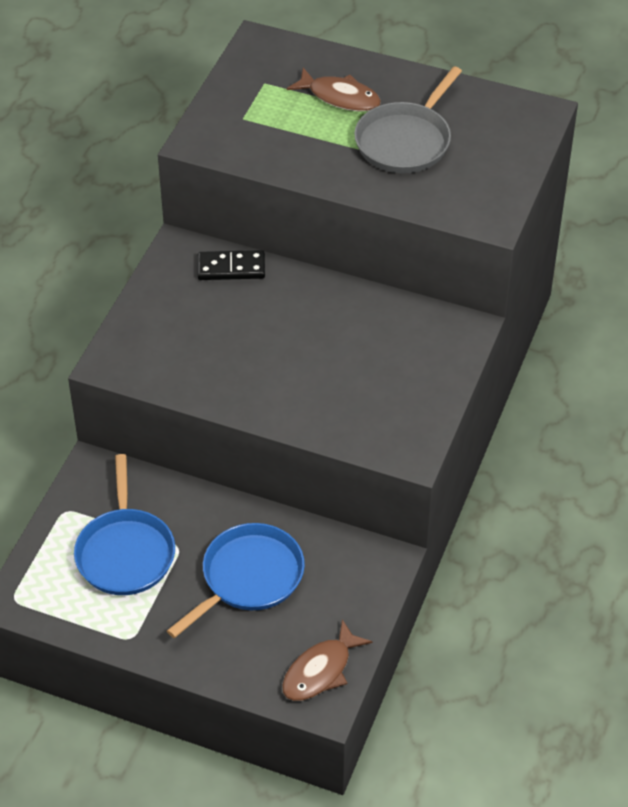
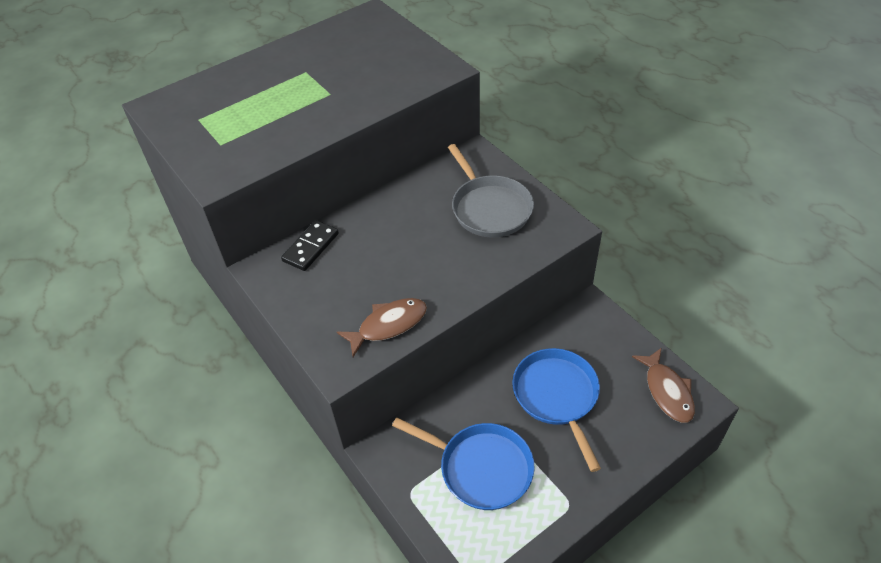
camera: 55 degrees left, 0 degrees up
brown fish [287,68,381,111] -> brown fish moved to [337,298,427,357]
grey pan [354,66,462,173] -> grey pan moved to [448,144,534,238]

